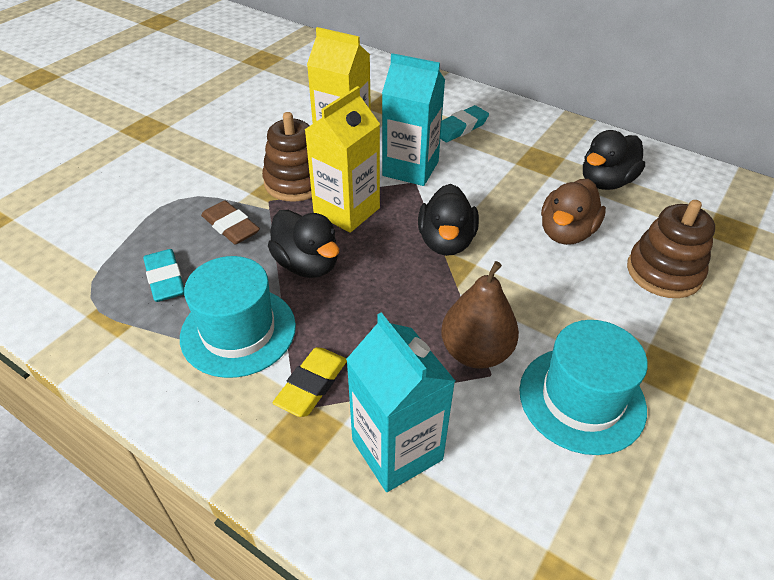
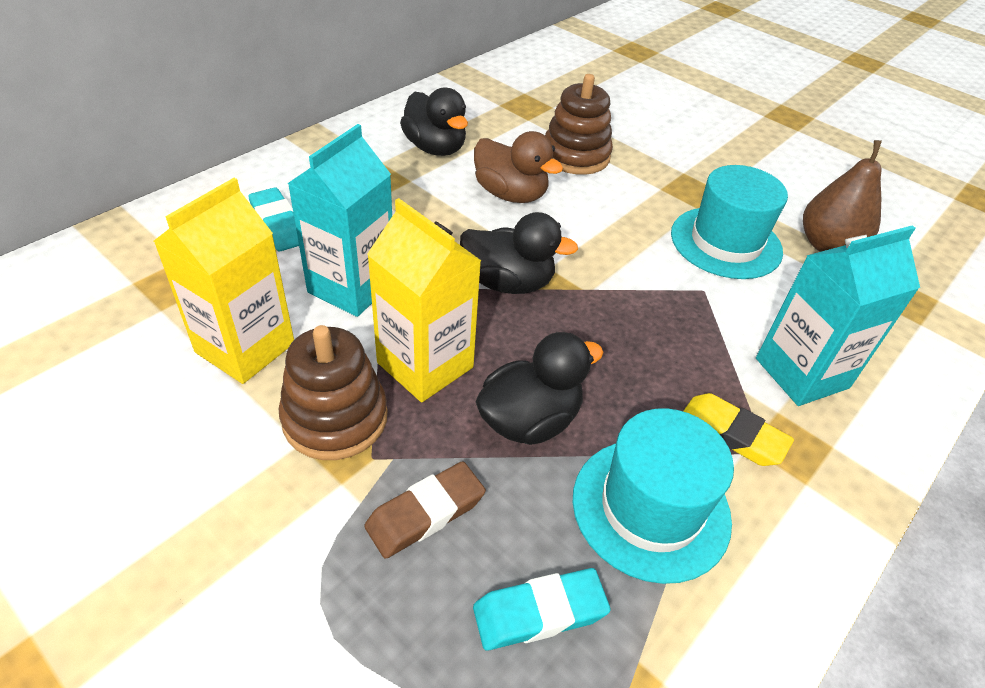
camera: 85 degrees left, 0 degrees up
brown pear [441,261,519,369] -> brown pear moved to [803,140,882,252]

